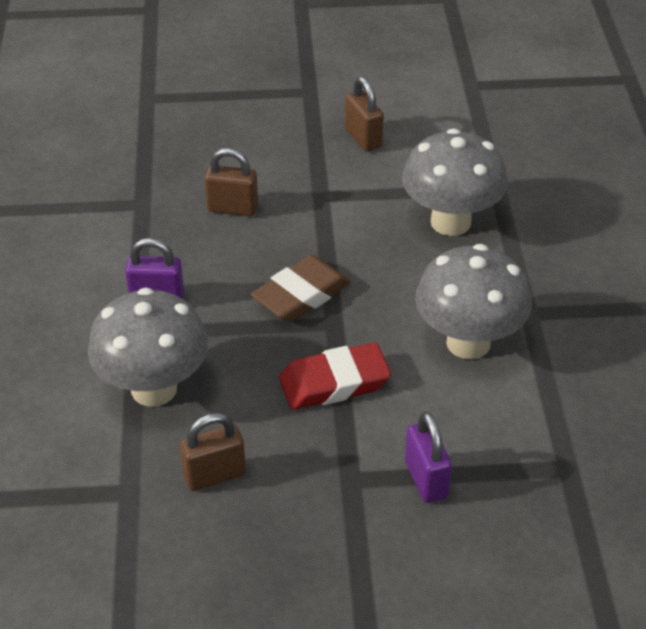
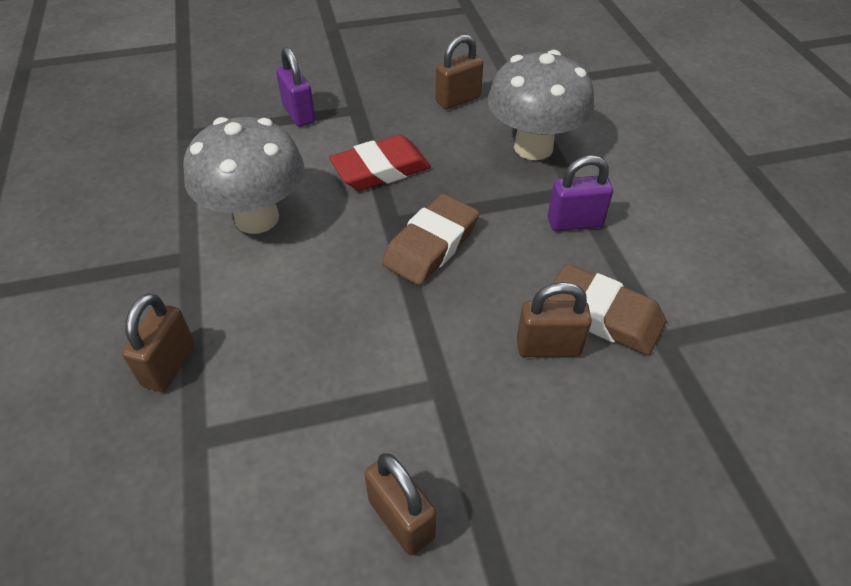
camera: 170 degrees right, 5 degrees up
grey mushroom [402,128,507,236] -> none
none -> brown padlock [122,293,195,392]
none -> brown eraser [547,264,666,355]

